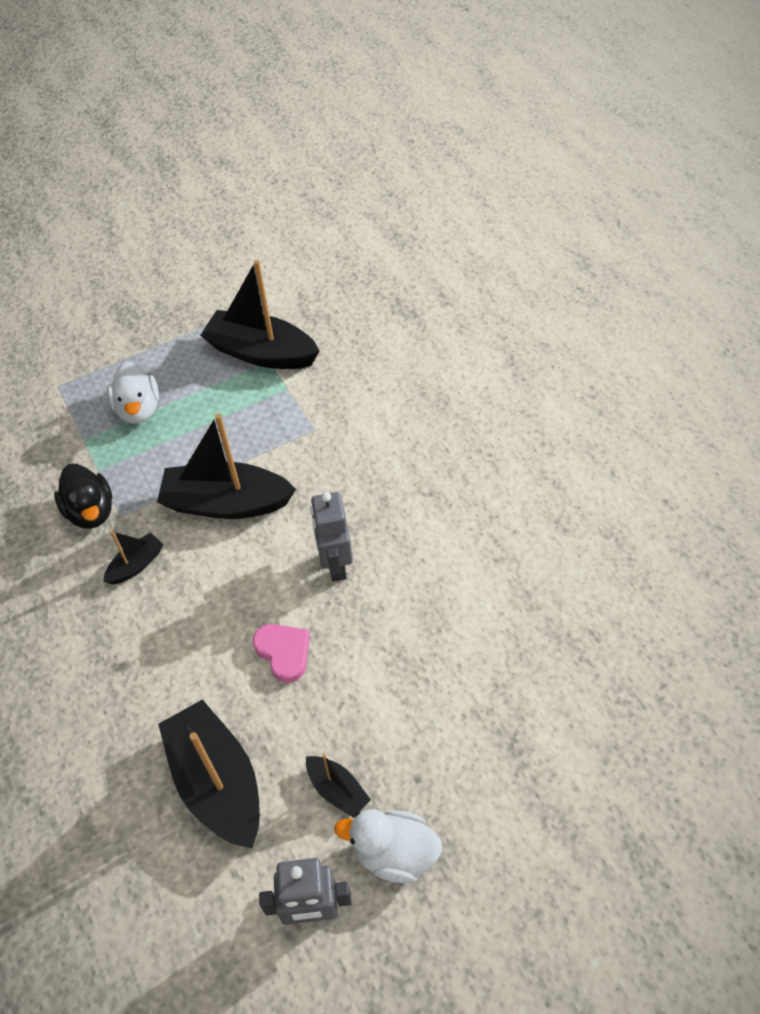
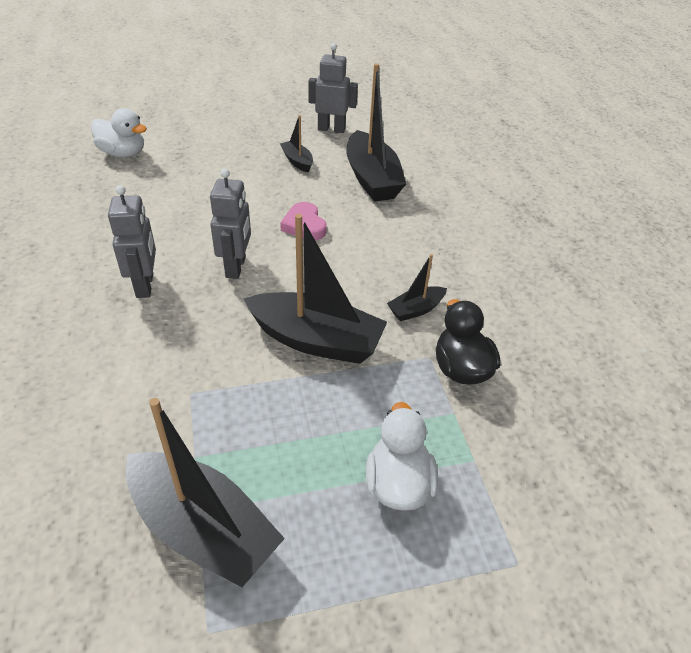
camera: 170 degrees left, 10 degrees down
white duck [334,809,442,883] -> white duck moved to [91,108,147,158]
none -> grey robot [108,185,156,298]

